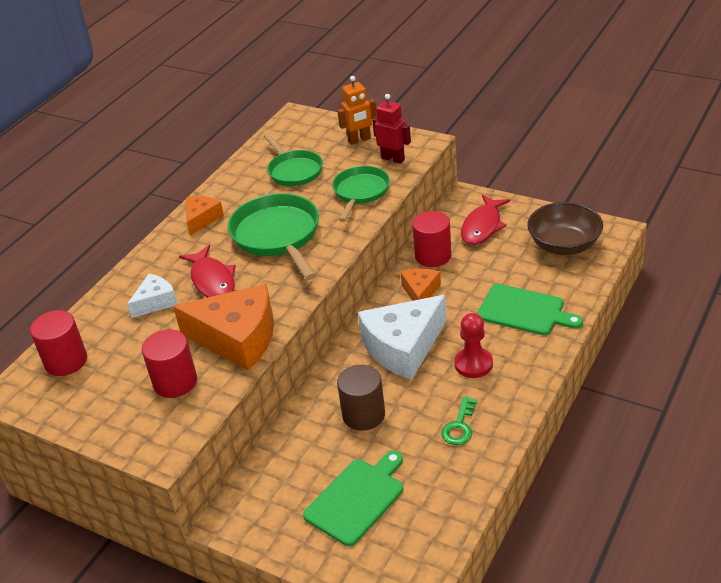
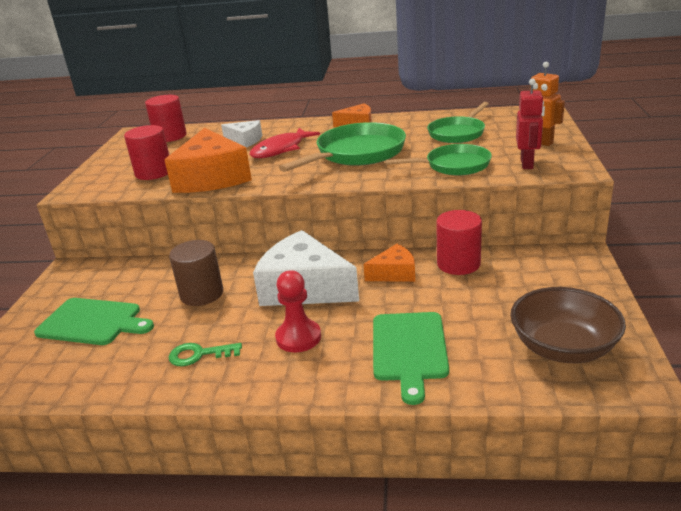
camera: 65 degrees right, 10 degrees down
red fish [461,195,510,245] -> none

